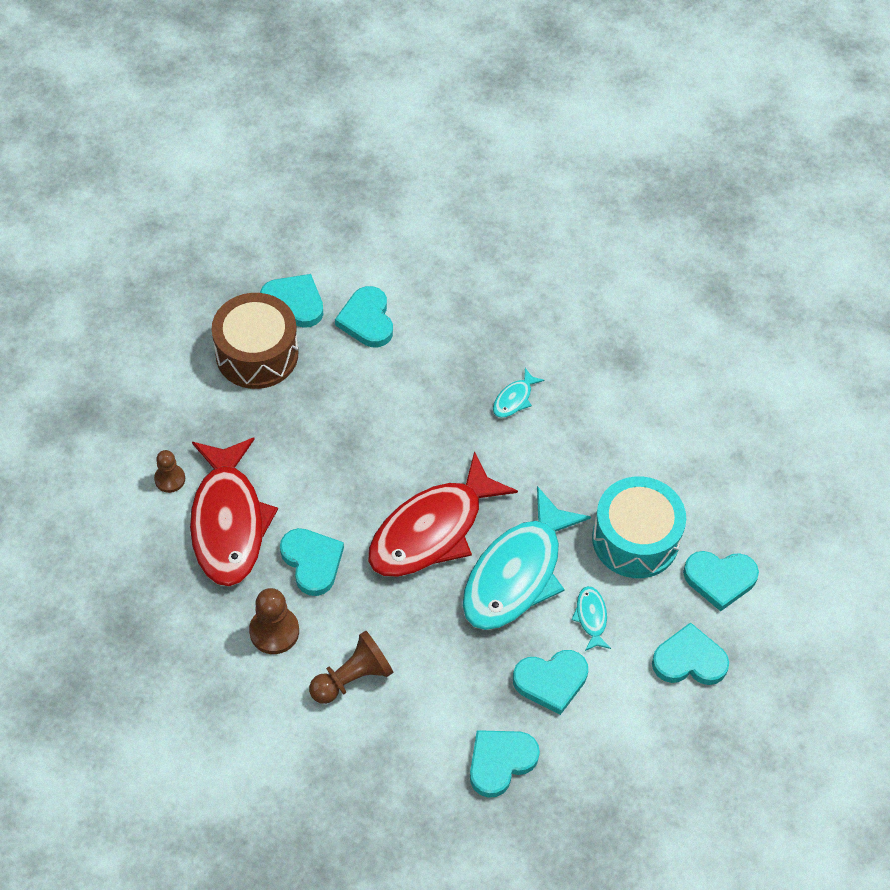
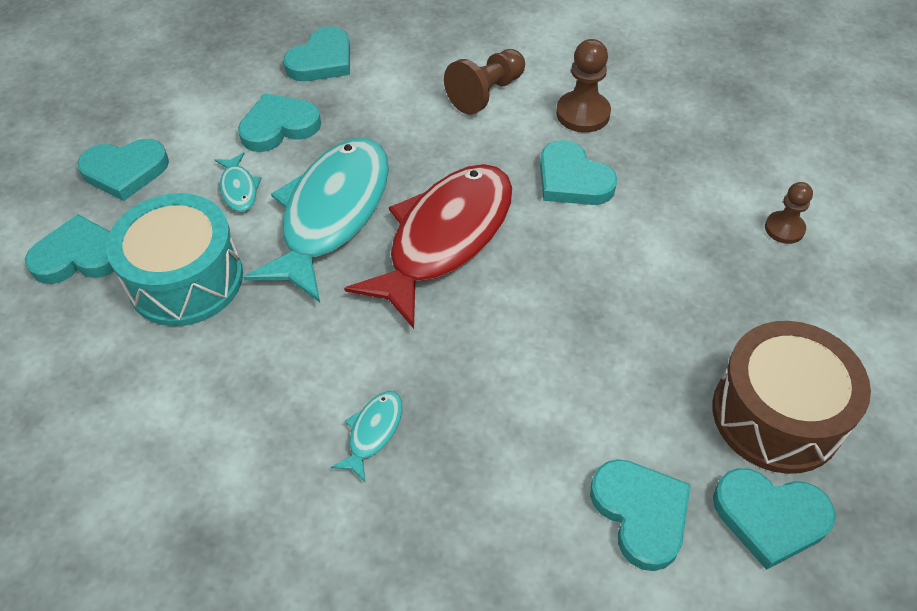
camera: 170 degrees right, 5 degrees down
red fish [190,437,278,586] -> none

